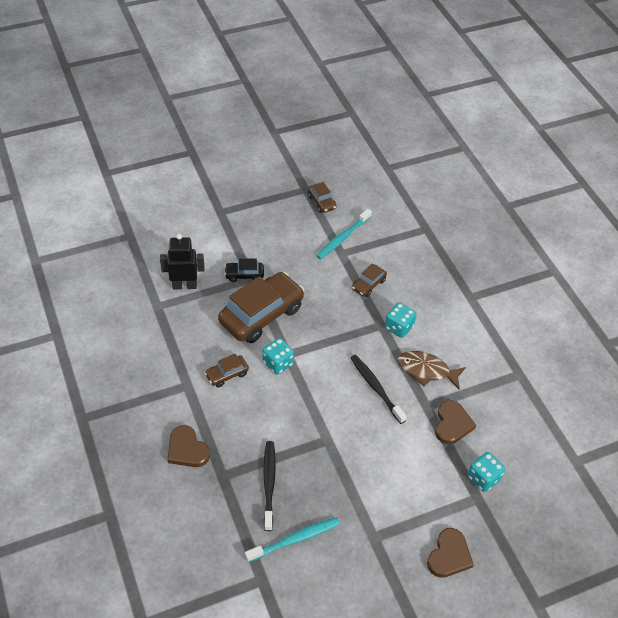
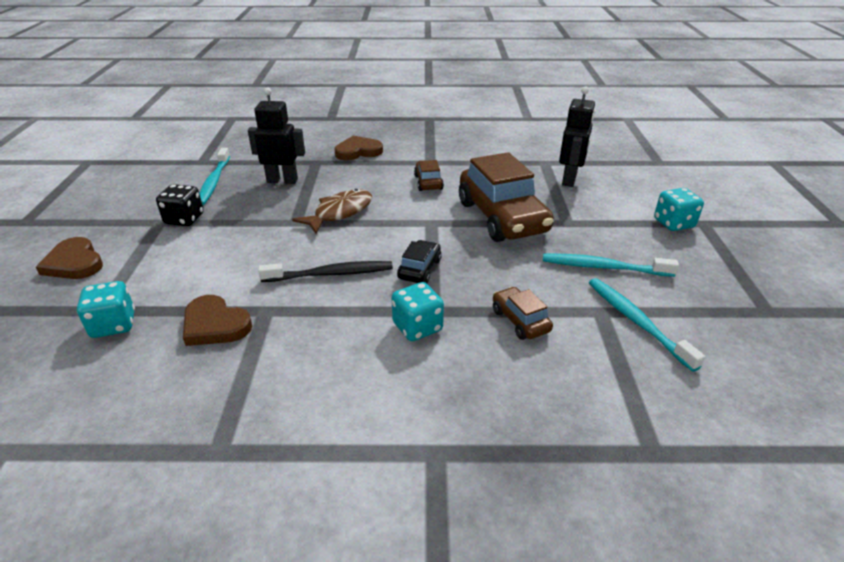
camera: 115 degrees right, 15 degrees down
black car [224,258,264,282] -> black car moved to [397,240,442,283]
turquoise dice [263,338,294,375] -> turquoise dice moved to [654,188,704,231]
black toothbrush [263,441,276,531] -> black robot [248,87,305,184]
brown car [308,182,336,213] -> none
brown fish [398,351,466,390] -> brown fish moved to [292,189,372,234]
none -> black dice [156,184,204,226]
none -> turquoise toothbrush [543,254,679,277]

